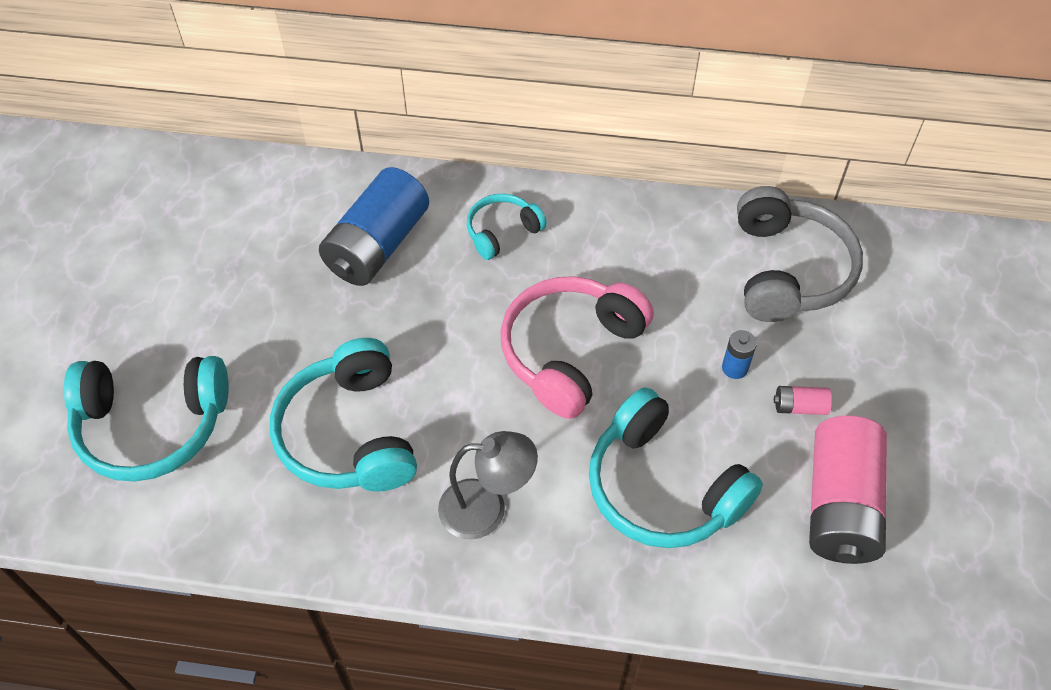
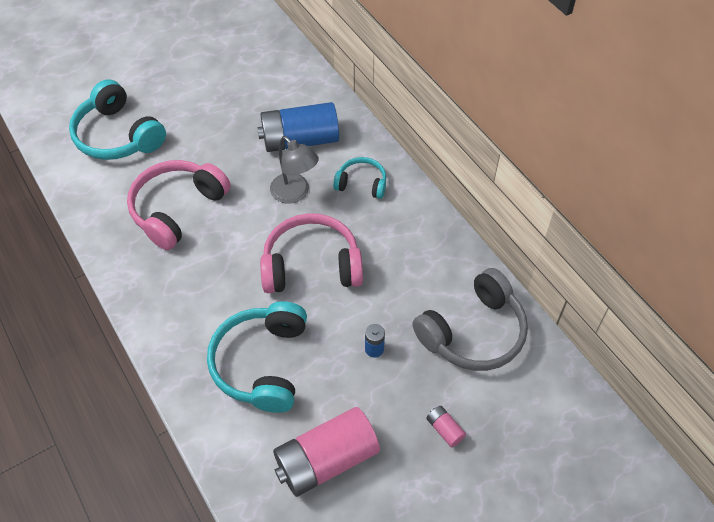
camera: 50 degrees right, 0 degrees up
turquoise headphones [270,338,417,492] -> pink headphones [127,160,231,250]
grey lamp [438,431,538,540] -> grey lamp moved to [270,136,319,204]
pink battery [774,386,832,415] -> pink battery moved to [426,406,466,447]

